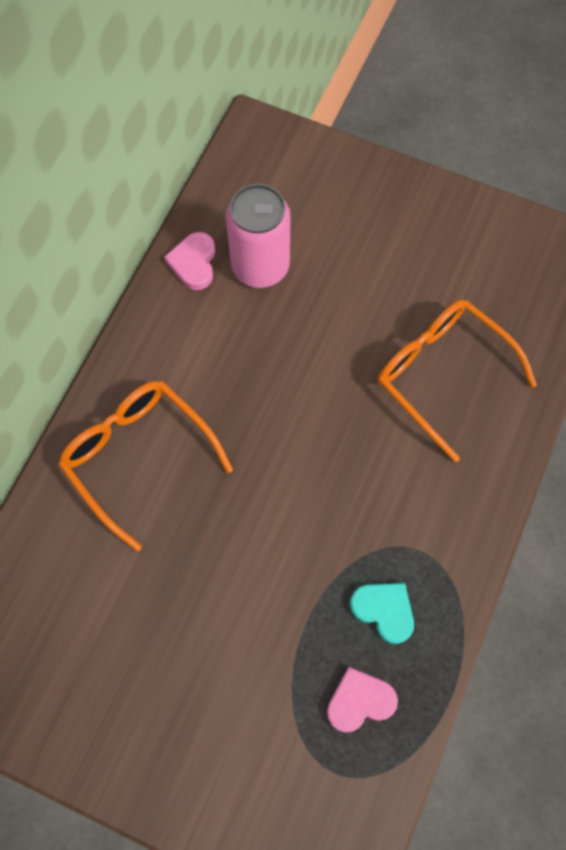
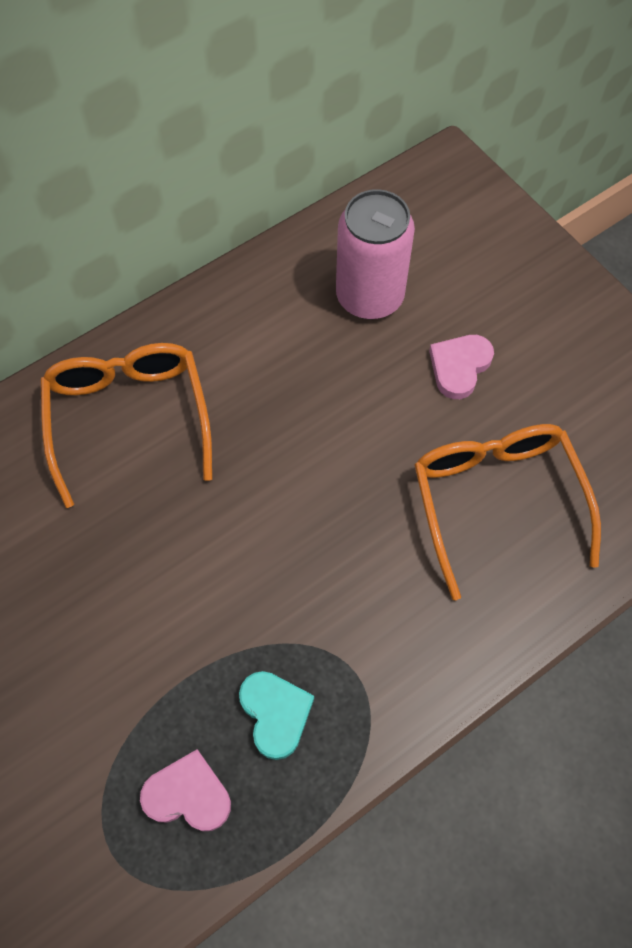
camera: 30 degrees right, 5 degrees down
pink heart [164,232,215,290] -> pink heart moved to [429,335,494,399]

